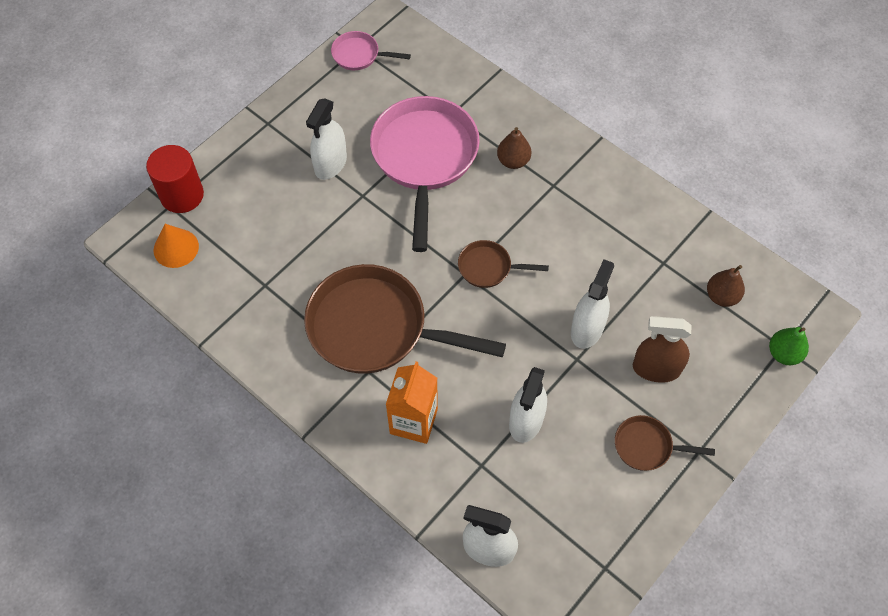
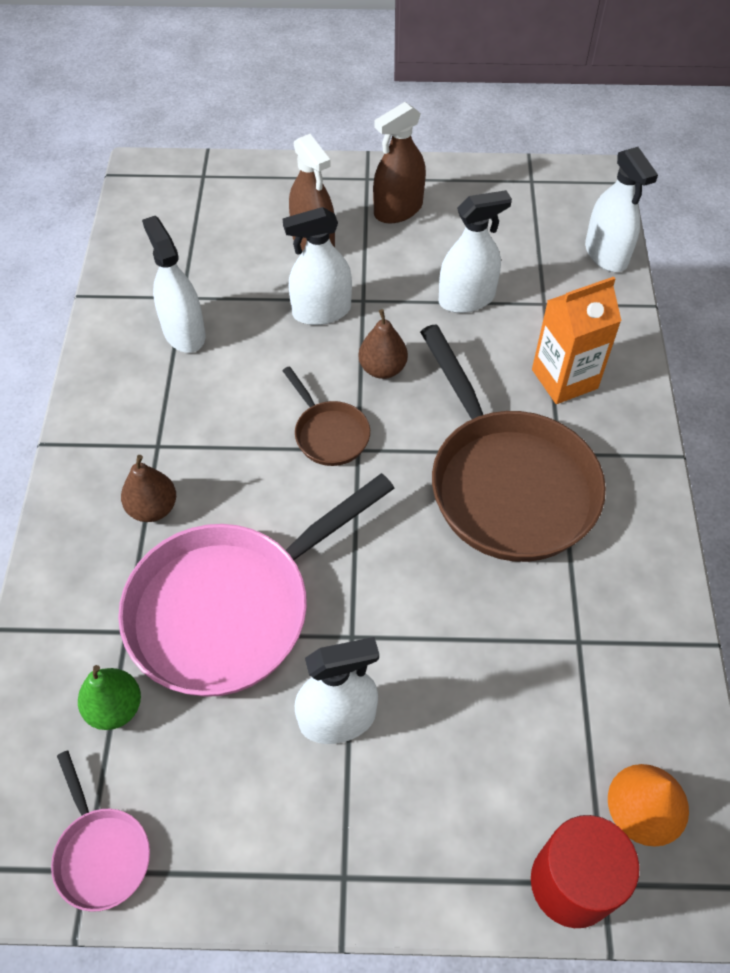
camera: 130 degrees left, 5 degrees down
brown pan [615,415,715,471] -> brown spray bottle [373,102,426,224]
brown pear [707,265,745,307] -> brown pear moved to [359,309,408,379]
green pear [769,327,809,365] -> green pear moved to [78,665,141,730]
none -> white spray bottle [142,216,205,353]

